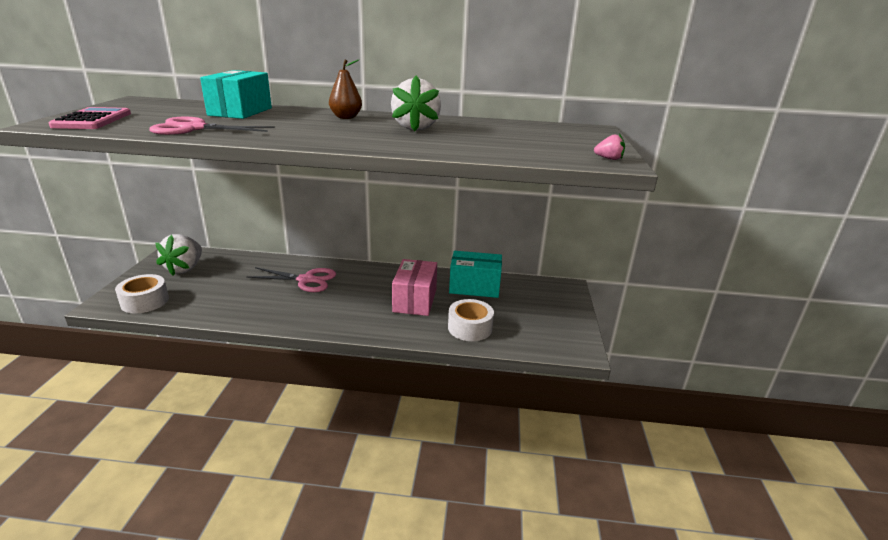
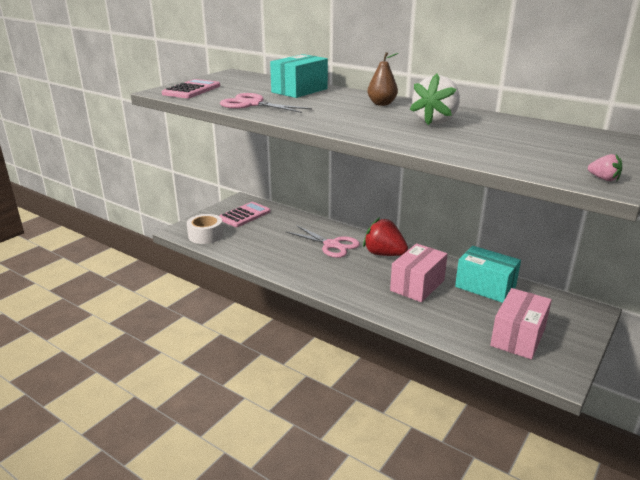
camera: 30 degrees right, 0 degrees up
white strawberry [155,234,202,276] -> pink calculator [219,202,270,227]
white tape [448,299,494,341] -> none
none -> red strawberry [363,217,408,256]
none -> pink box [490,288,552,360]

